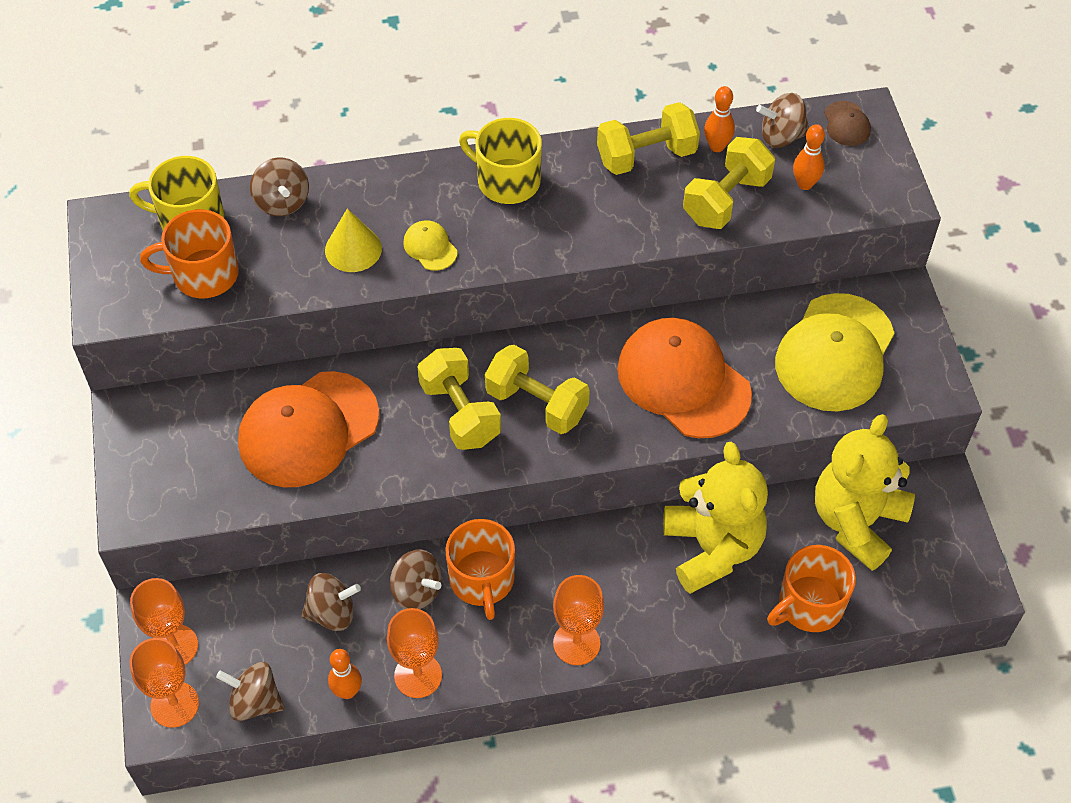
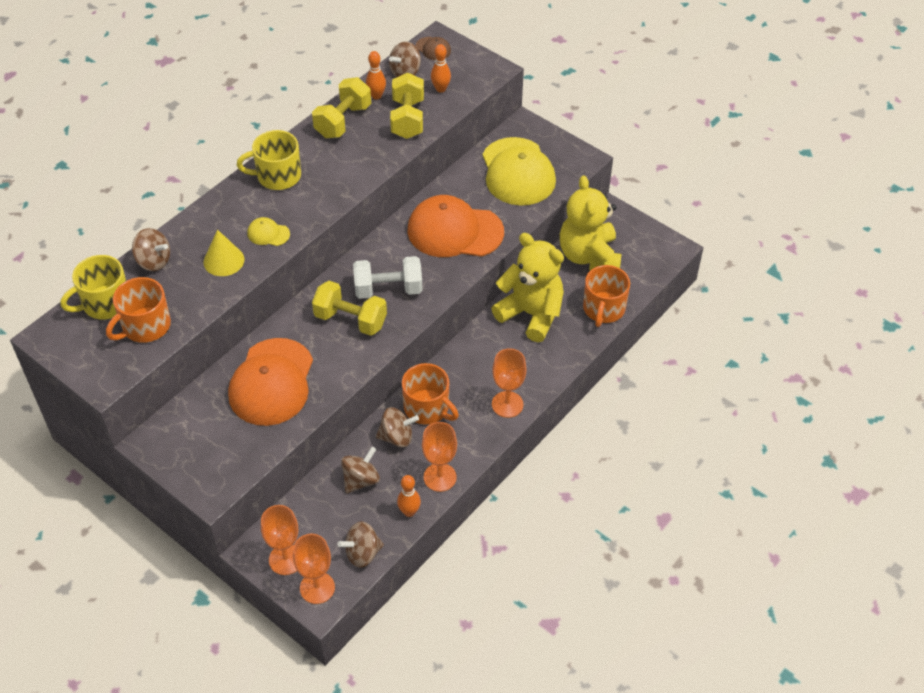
camera: 40 degrees left, 5 degrees down
yellow dumbbell [485,344,590,434] -> white dumbbell [353,256,423,299]

